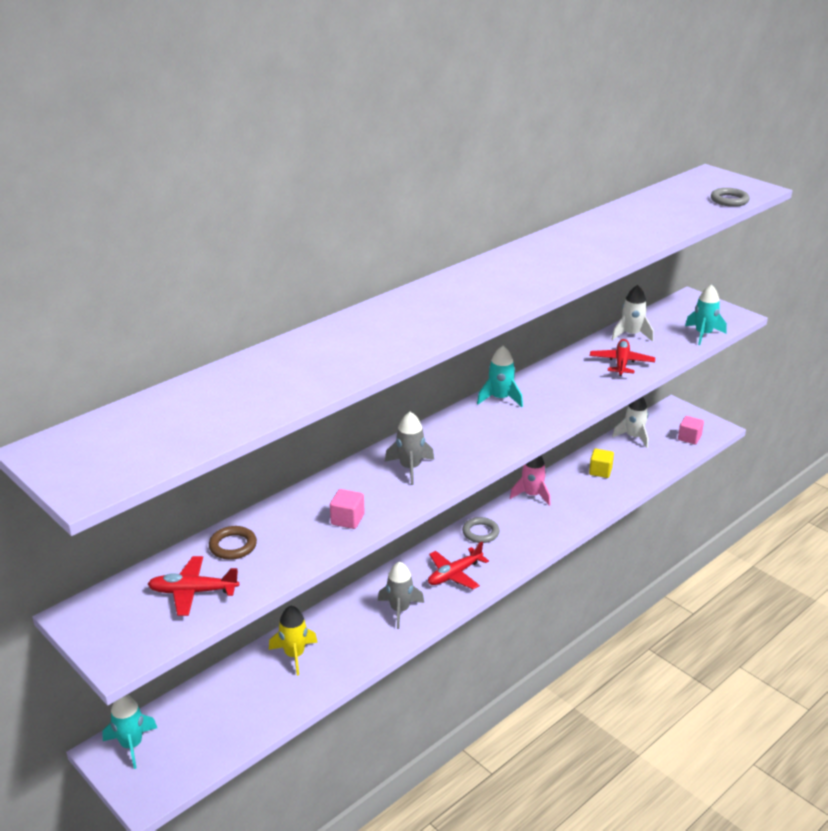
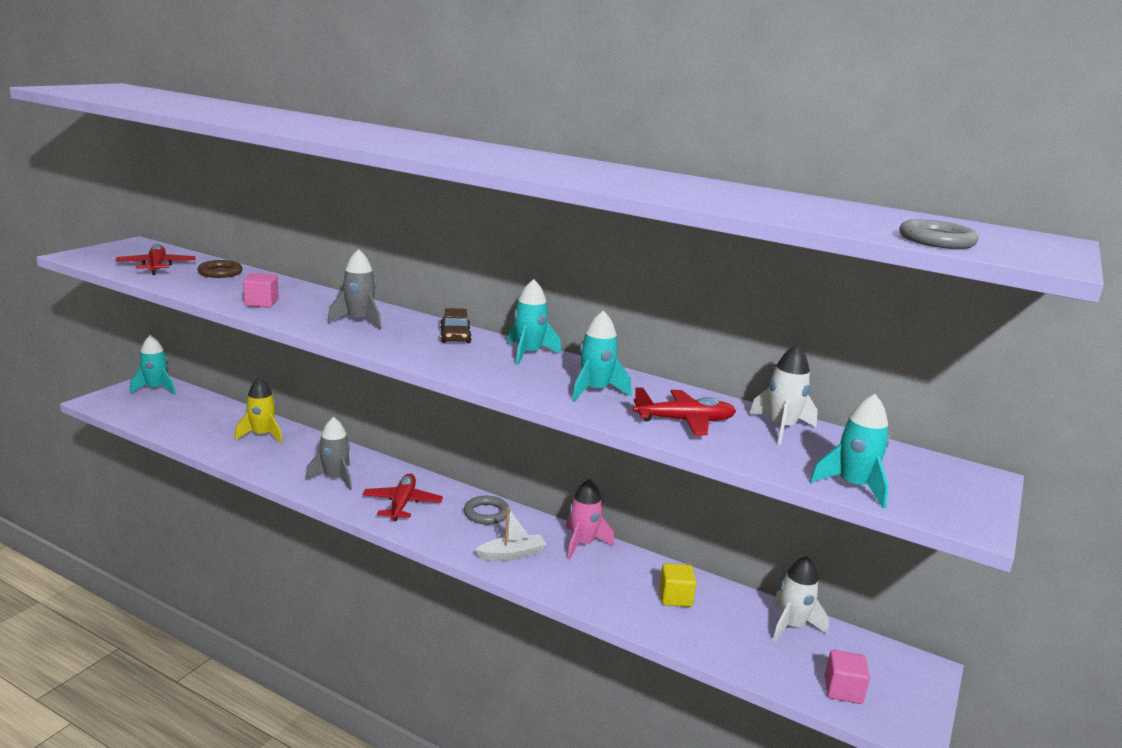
camera: 70 degrees right, 10 degrees down
red plane [428,542,489,589] -> red plane turned 60 degrees clockwise [362,473,443,521]
none -> brown car [440,308,472,343]
none -> white boat [475,507,547,561]
none -> turquoise rocket [572,310,631,402]

